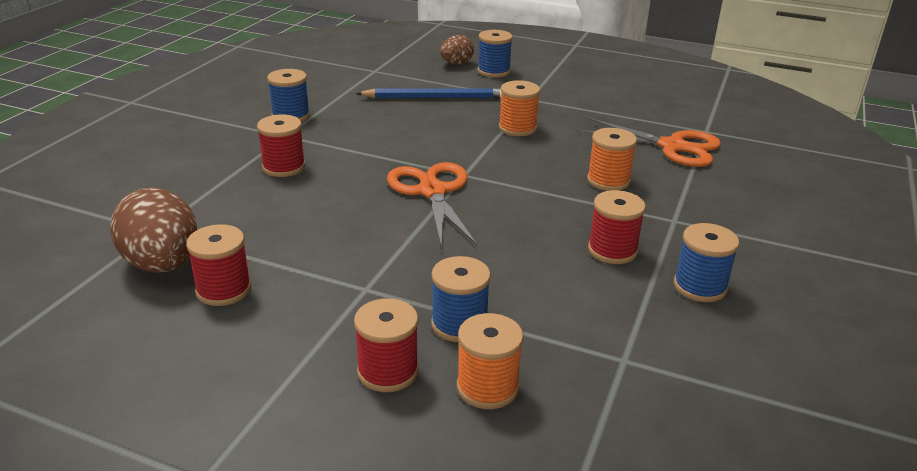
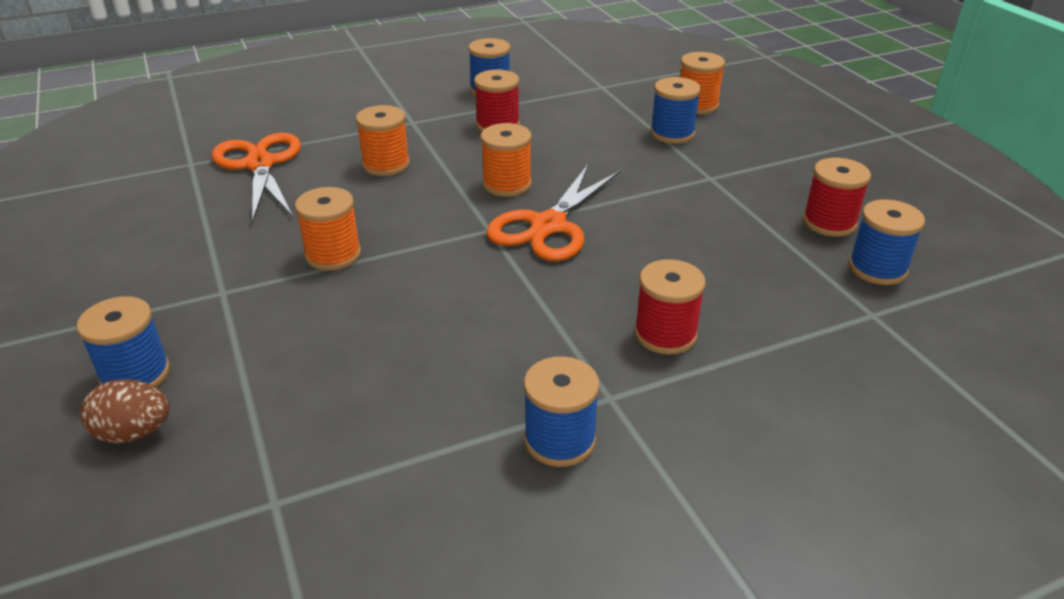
camera: 135 degrees left, 5 degrees up
brown egg [110,187,198,273] -> blue spool [849,199,925,285]
red spool [354,298,419,392] -> none
blue pencil [356,88,502,98] -> none
none -> orange spool [481,123,532,197]

